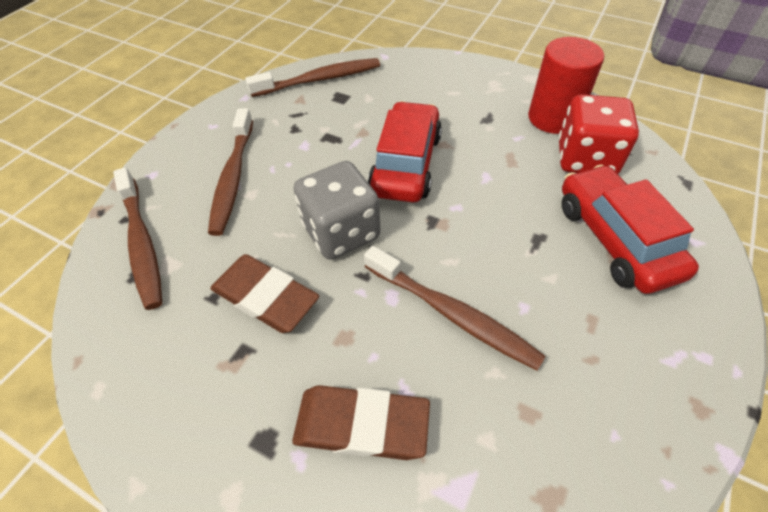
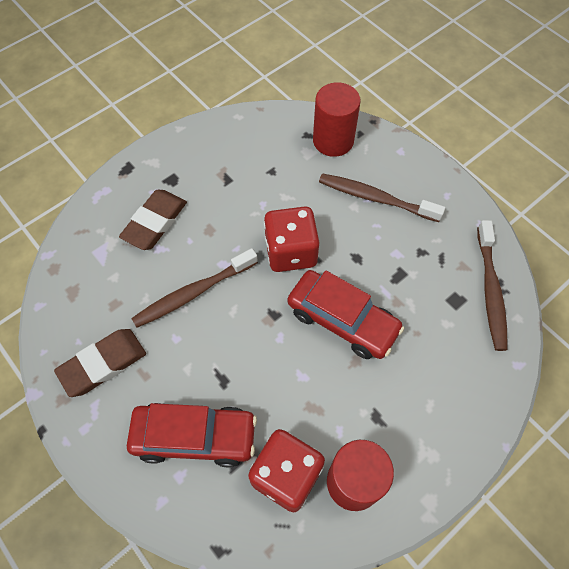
camera: 110 degrees right, 10 degrees up
brown toothbrush [113,167,162,310] -> red cylinder [313,82,361,157]
brown eraser [210,254,320,333] -> brown eraser moved to [54,329,146,397]
grey dice [294,161,381,260] -> red dice [264,206,319,272]

